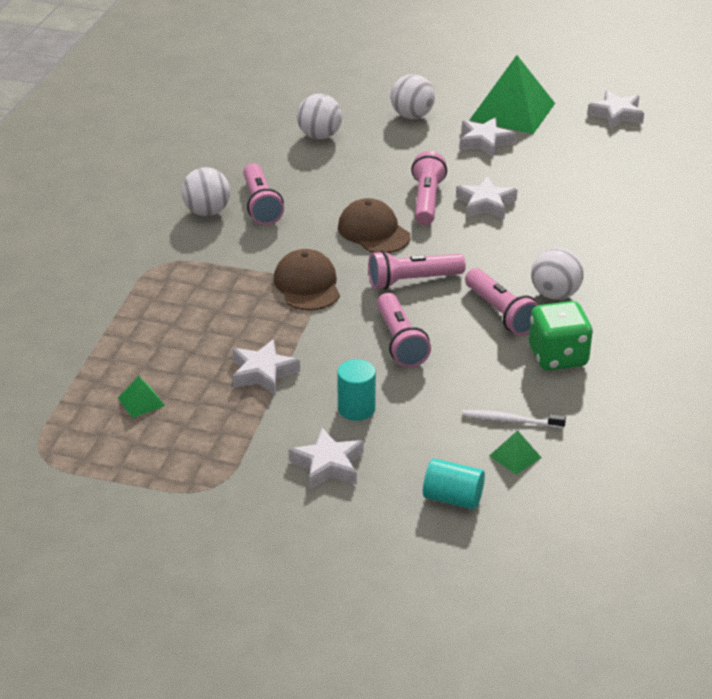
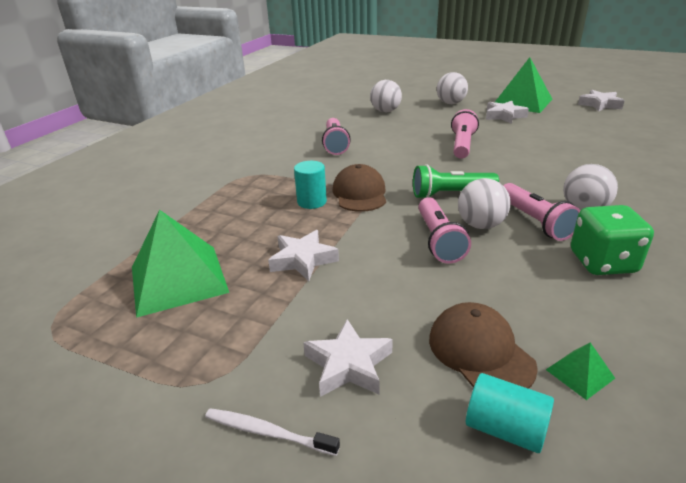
camera: 10 degrees right, 5 degrees down
green pyramid [118,376,165,418] -> green pyramid [132,210,229,318], size x2.41
white ball [181,167,230,216] -> white ball moved to [458,178,511,229]
turquoise cylinder [337,359,376,421] -> turquoise cylinder moved to [294,161,327,209]
brown cap [338,198,410,253] -> brown cap moved to [429,302,538,389]
pink flashlight [368,250,466,290] -> green flashlight [413,164,499,198]
white star [456,176,518,220] -> none
white toothbrush [462,410,566,428] -> white toothbrush moved to [205,408,340,456]

